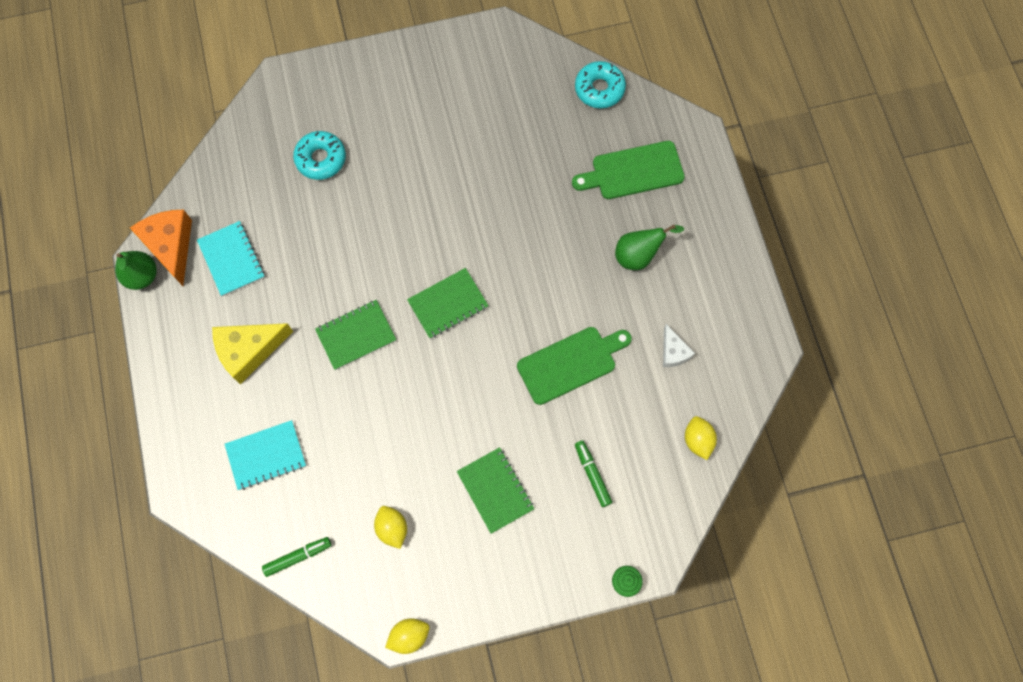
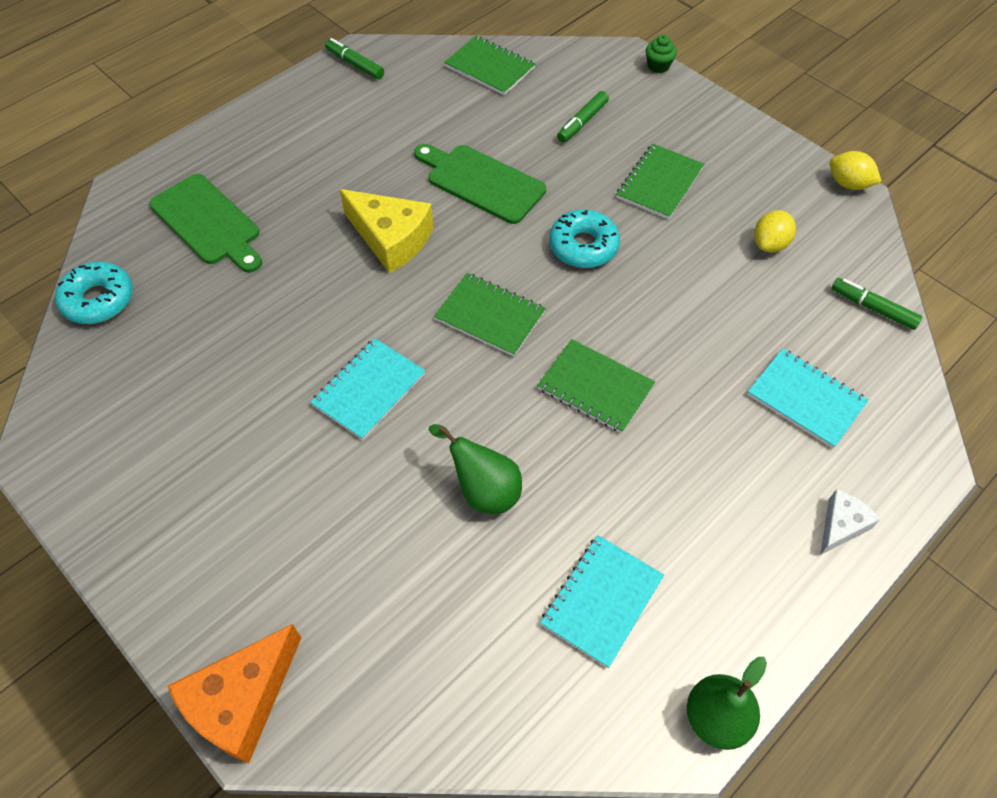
camera: 120 degrees left, 15 degrees down
orange cheese [130,210,192,286] -> orange cheese moved to [167,624,301,764]
yellow cheese [212,323,293,384] -> yellow cheese moved to [339,189,434,273]
turquoise donut [293,131,346,180] -> turquoise donut moved to [549,209,620,268]
green pear [615,225,684,270] -> green pear moved to [429,424,522,514]
white cheese [663,324,695,367] -> white cheese moved to [820,489,881,555]
yellow lemon [685,416,717,460] -> green notebook [444,36,535,95]
none -> turquoise notebook [310,338,426,440]
none -> green marker [325,38,384,79]

